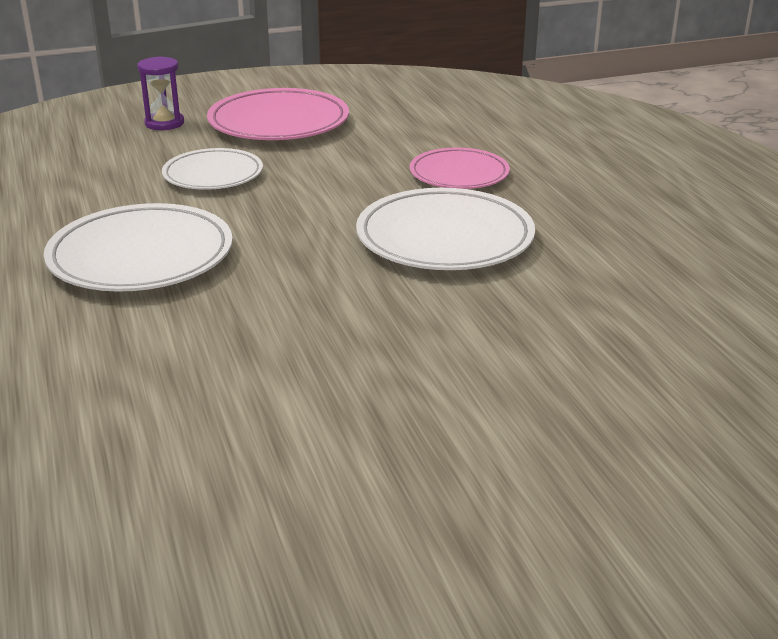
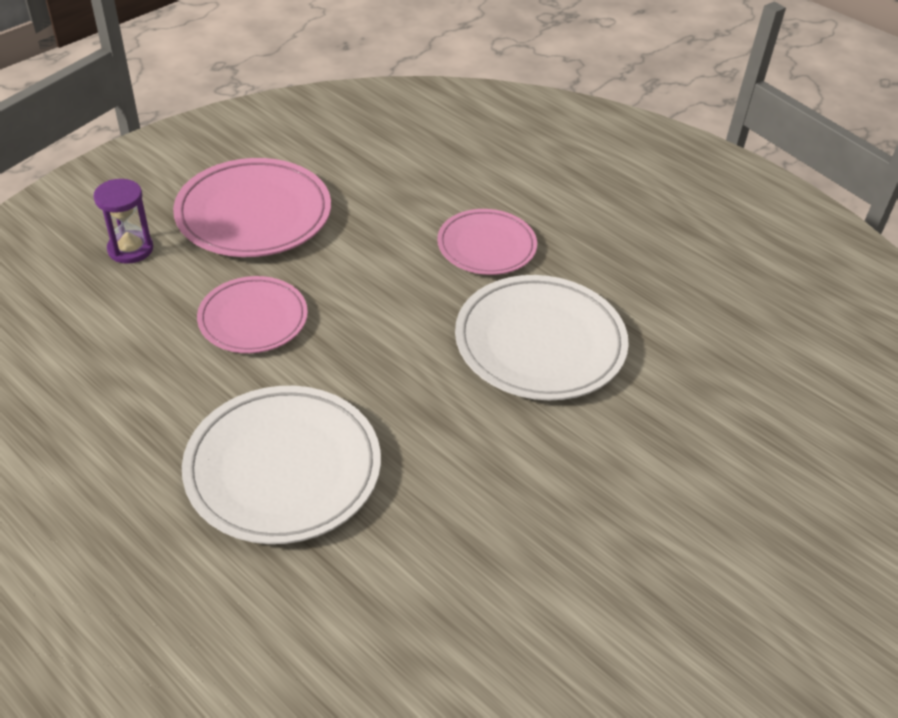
camera: 30 degrees left, 15 degrees up
white plate [162,148,263,190] -> pink plate [197,276,308,353]

